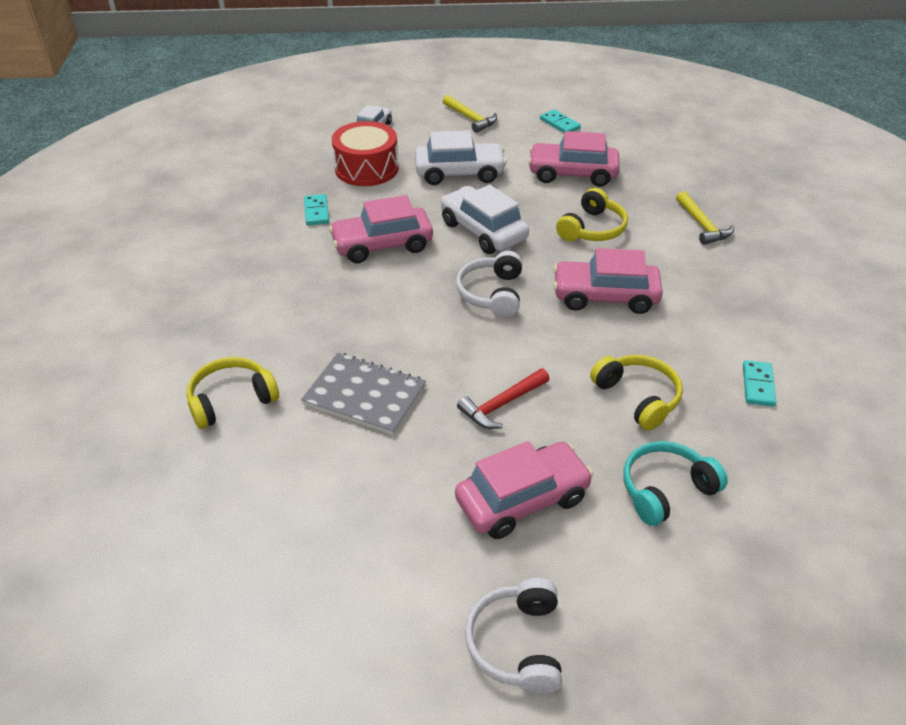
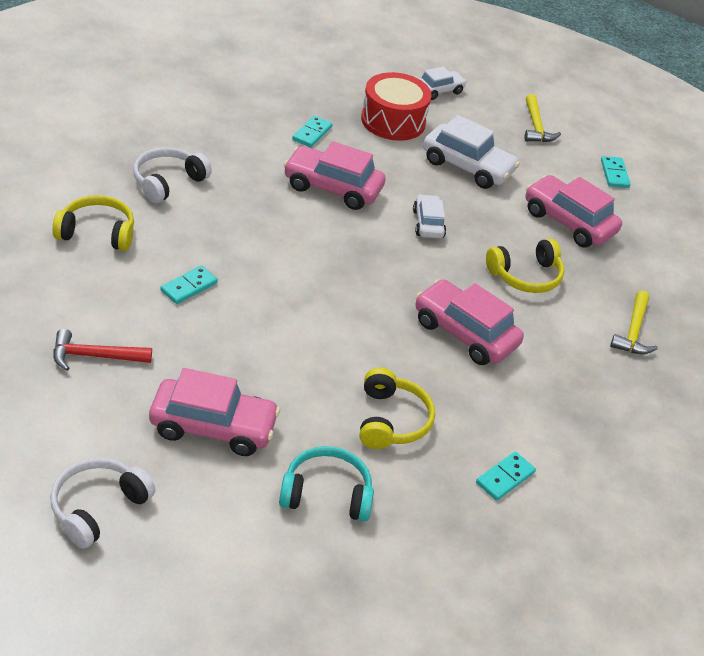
camera: 30 degrees right, 0 degrees up
grey notebook [301,353,426,435] -> turquoise domino [161,266,218,304]
white car [441,185,529,254] -> white car [413,194,446,238], size x0.59
white headphones [456,251,522,317] -> white headphones moved to [133,147,212,203]
red hammer [457,368,549,429] -> red hammer moved to [53,329,152,371]

